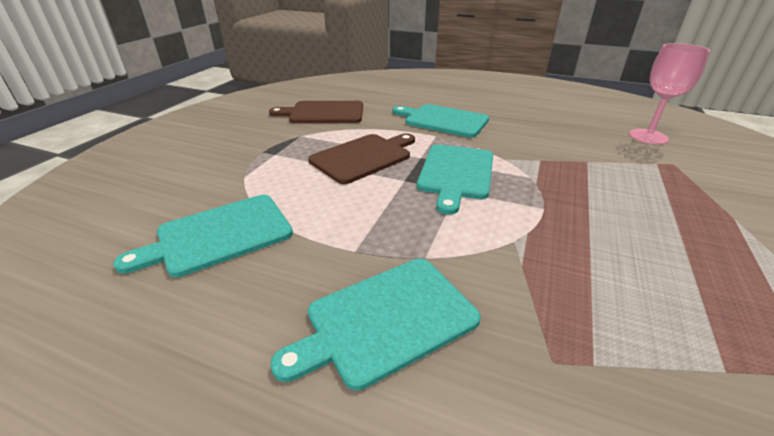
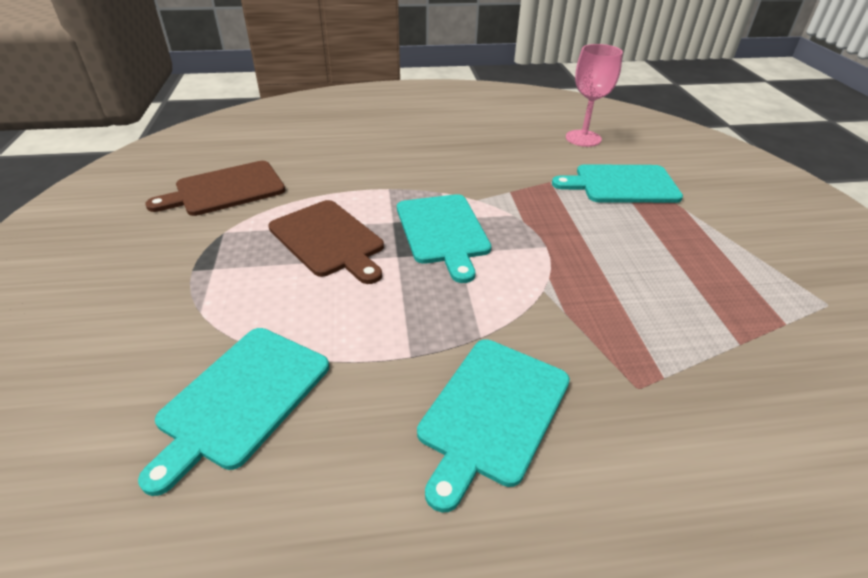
camera: 30 degrees left, 5 degrees up
brown cutting board [308,133,415,184] -> brown cutting board turned 120 degrees clockwise [268,200,384,284]
turquoise cutting board [393,104,489,138] -> turquoise cutting board moved to [552,164,683,203]

